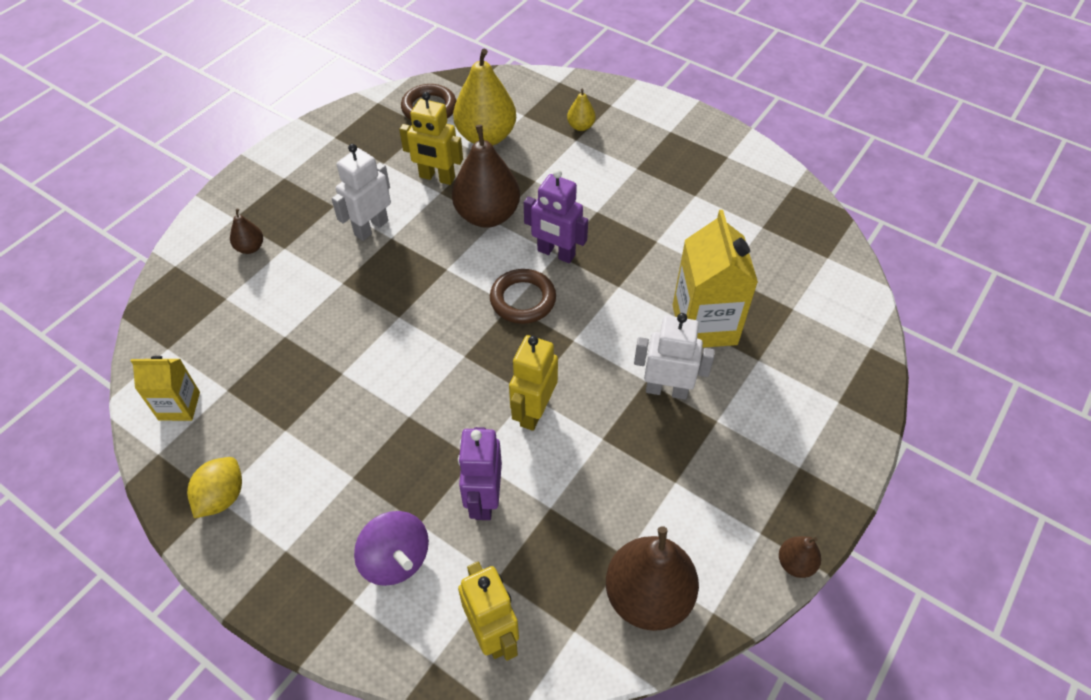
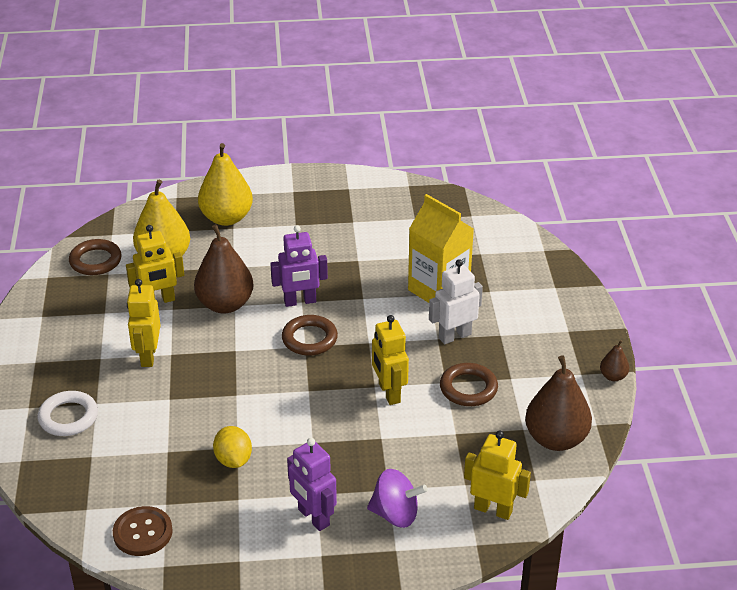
camera: 40 degrees left, 15 degrees down
yellow carton [130,356,200,421] -> brown button [113,506,173,556]
yellow lemon [187,457,242,518] -> yellow lemon moved to [213,426,252,468]
brown pear [230,209,263,254] -> white ring [38,391,98,436]
white robot [331,144,391,241] -> yellow robot [127,279,161,367]
purple robot [458,427,502,520] -> purple robot moved to [287,438,337,531]
yellow pear [567,89,596,131] -> yellow pear [198,143,253,226], size x2.15
none -> brown ring [440,363,498,406]

